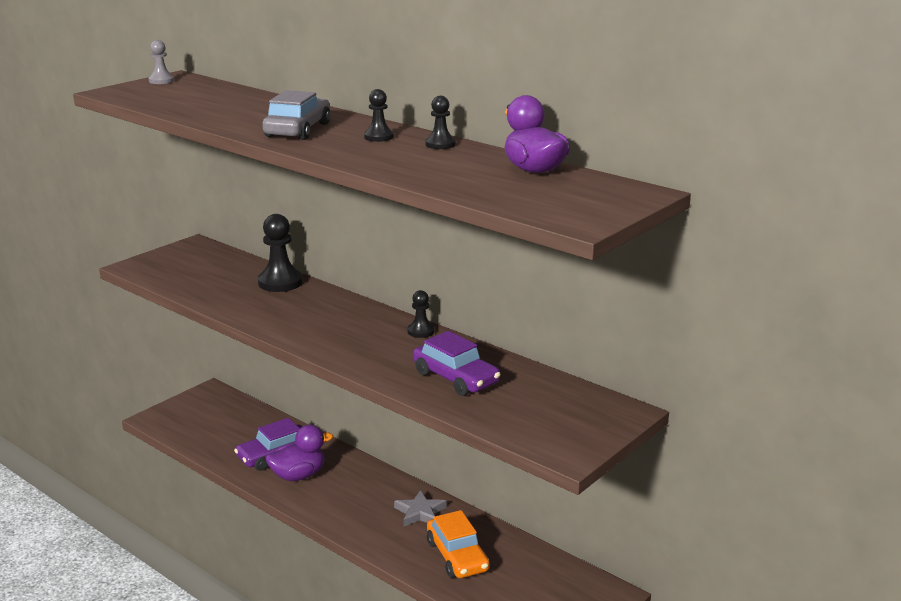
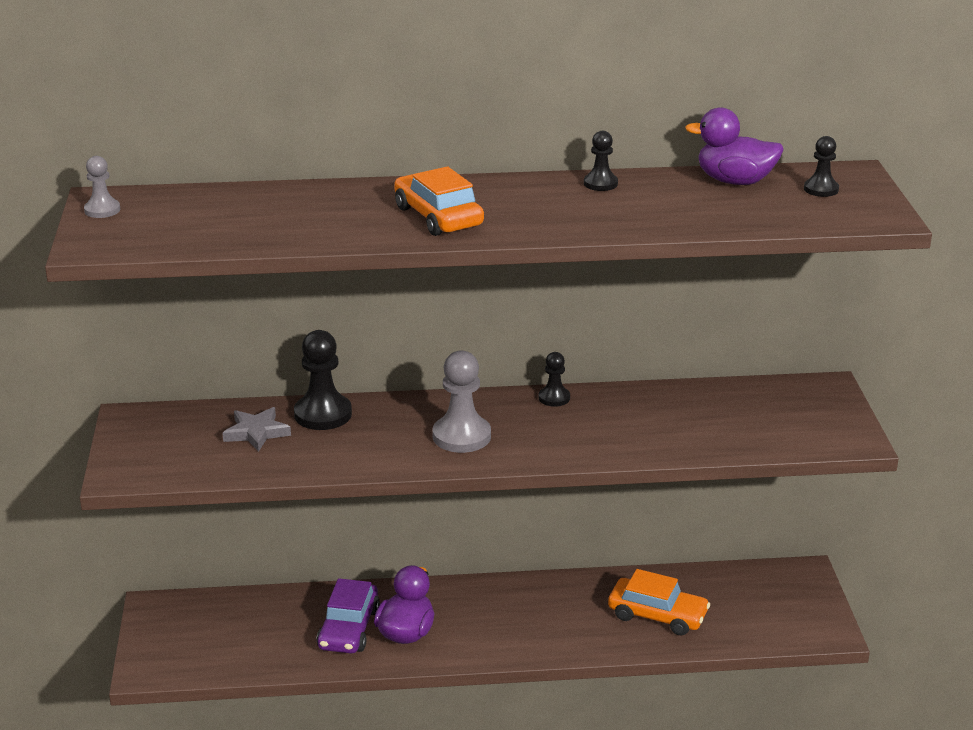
camera: 45 degrees left, 5 degrees up
grey car [262,90,330,140] -> orange car [394,166,484,236]
black pawn [364,89,394,142] -> black pawn moved to [804,136,839,197]
grey star [394,490,447,526] -> grey star moved to [222,407,291,452]
purple car [413,331,501,396] -> none
none -> grey pawn [432,350,491,453]

